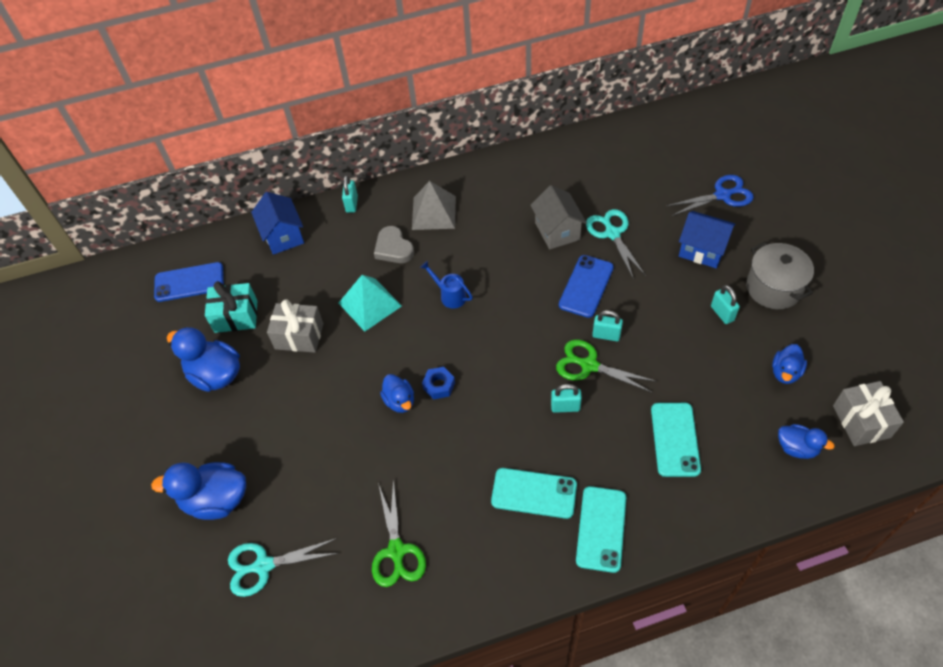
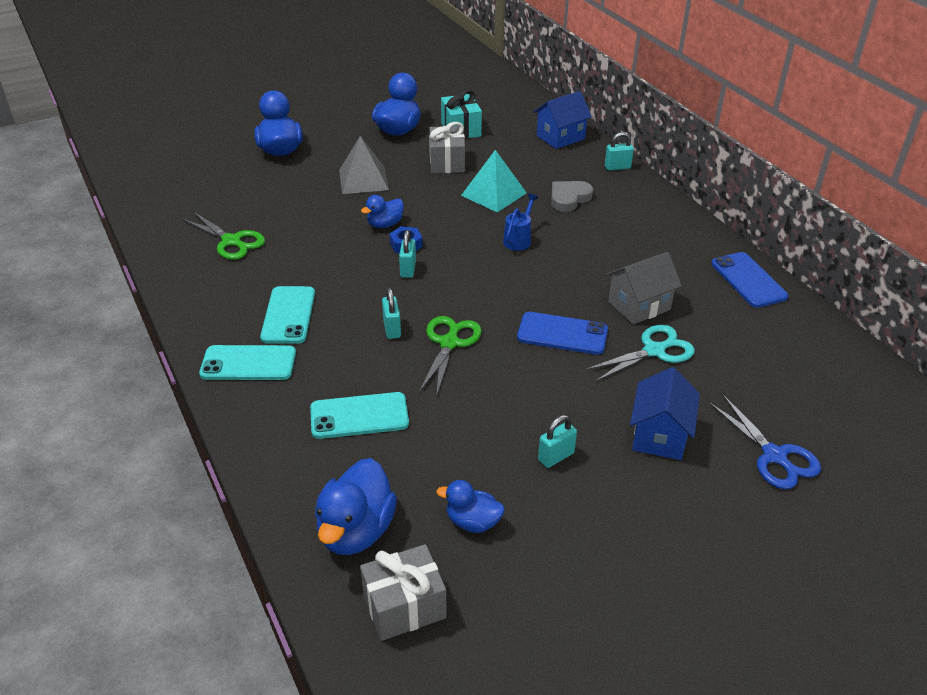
camera: 75 degrees right, 15 degrees down
blue phone [154,262,224,302] -> blue phone moved to [711,252,788,308]
turquoise scissors [228,538,339,597] -> none
green scissors [372,479,426,587] -> green scissors turned 120 degrees counterclockwise [182,212,265,260]
grey pyramid [412,181,456,230] -> grey pyramid moved to [339,136,389,194]
turquoise padlock [592,310,623,341] -> turquoise padlock moved to [399,230,416,278]
grey pot [746,242,814,309] -> none
blue duck [778,424,835,459] -> blue duck [315,458,397,555], size x1.70

